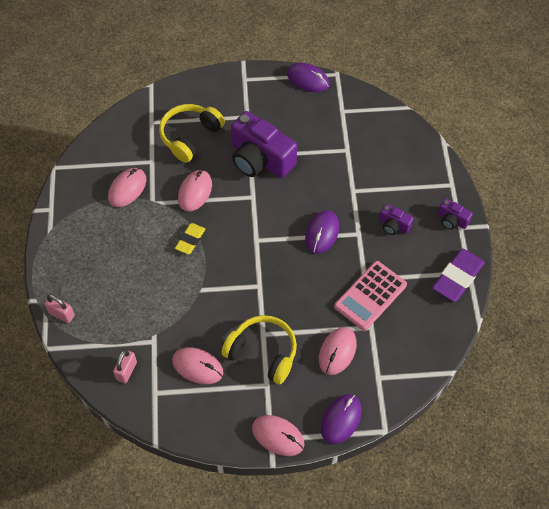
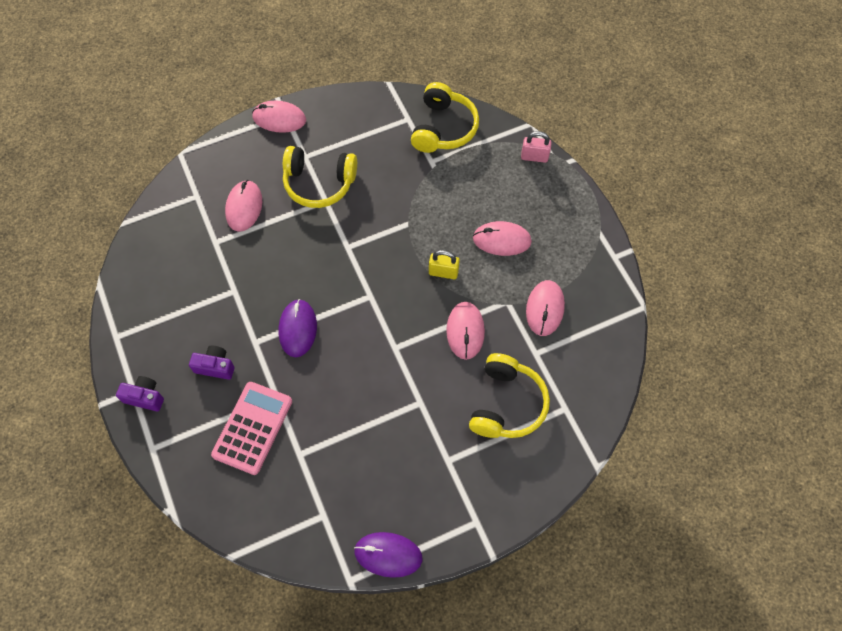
camera: 160 degrees right, 5 degrees up
pink padlock [113,349,137,383] -> yellow headphones [411,82,479,153]
pink mouse [172,347,223,384] -> pink mouse moved to [473,221,532,256]
yellow eraser [175,223,205,254] -> yellow padlock [429,250,460,279]
purple camera [231,111,297,178] -> none
purple mouse [321,394,362,444] -> none
pink calculator [334,261,407,331] -> pink calculator moved to [211,382,292,475]
purple eraser [432,249,485,302] -> none

